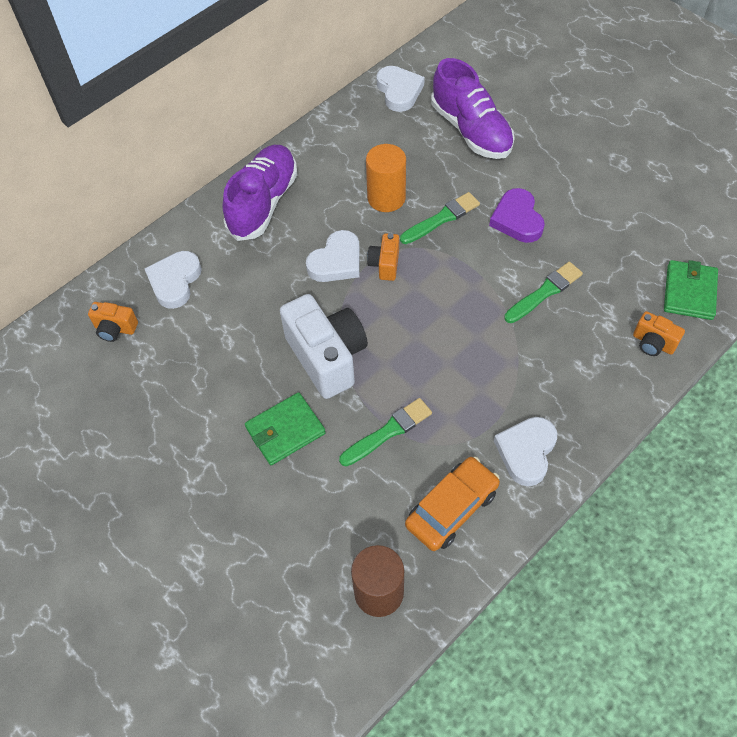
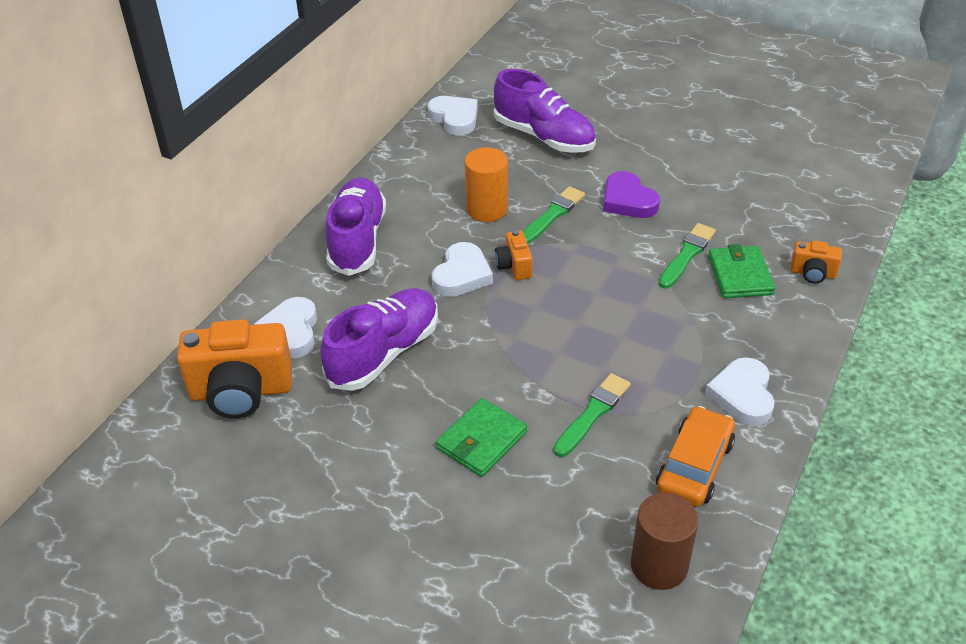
camera: 20 degrees left, 15 degrees down
orange camera [88,302,138,342] -> orange camera [177,319,292,418], size x2.06
white camera [280,294,368,399] -> none
green wallet [664,260,718,320] -> green wallet moved to [708,244,776,298]
none -> purple shoe [320,288,438,391]

